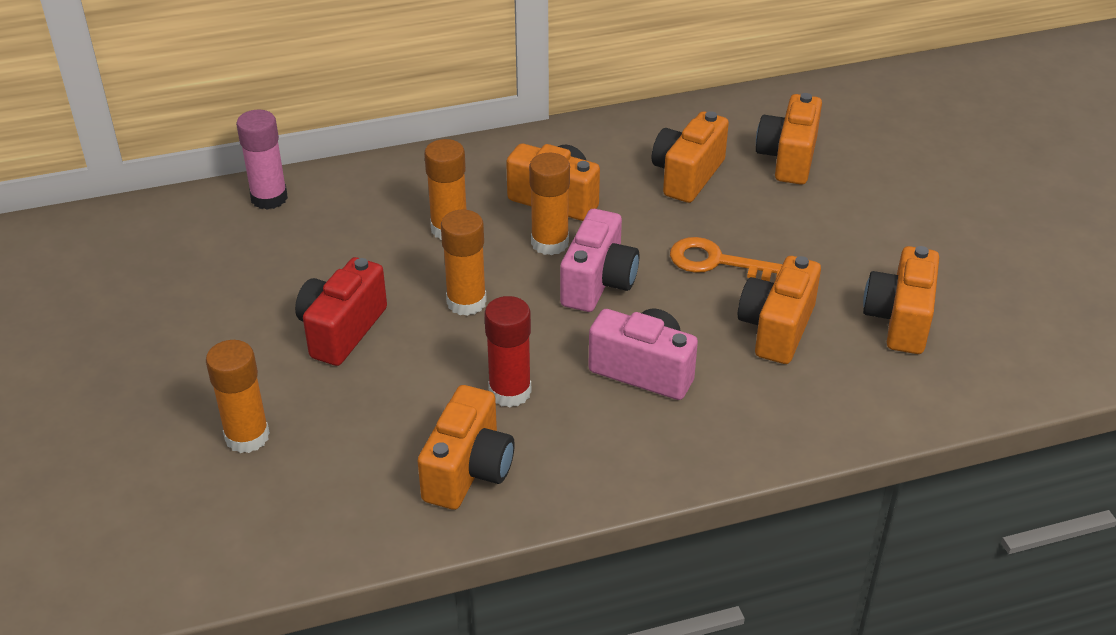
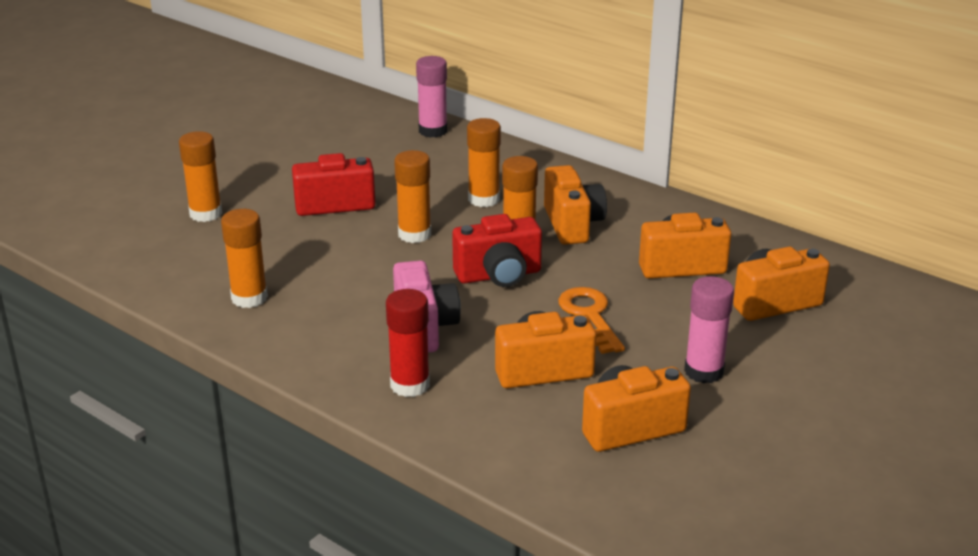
camera: 55 degrees right, 10 degrees down
orange camera [418,385,515,510] -> orange glue stick [221,209,268,308]
red glue stick [484,296,531,407] -> red glue stick moved to [386,289,430,397]
pink camera [560,209,639,312] -> red camera [452,214,542,287]
none -> pink glue stick [684,276,734,383]

